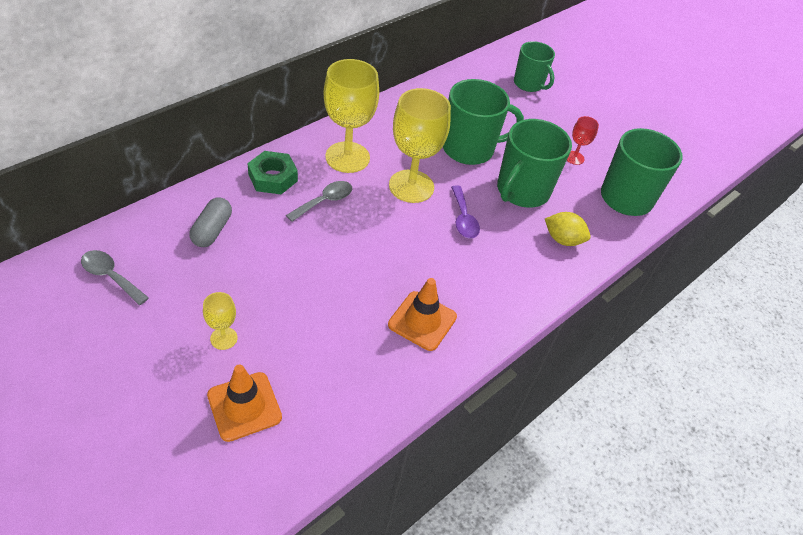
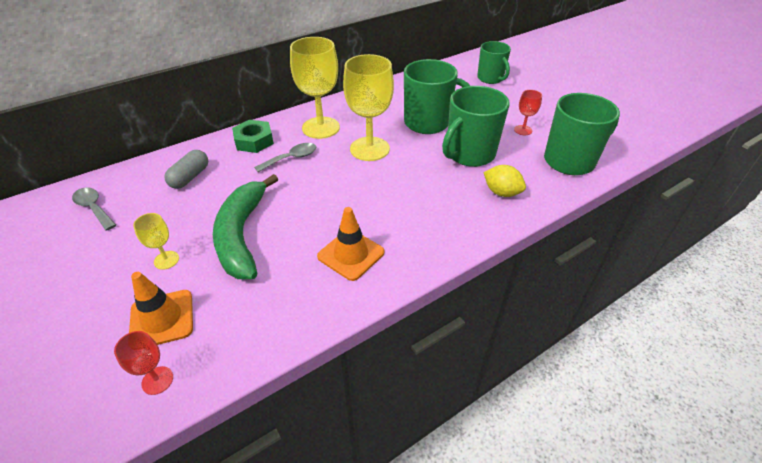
camera: 15 degrees right, 5 degrees down
purple spoon [451,185,480,238] -> none
none -> red goblet [114,331,173,395]
none -> green banana [213,174,278,279]

